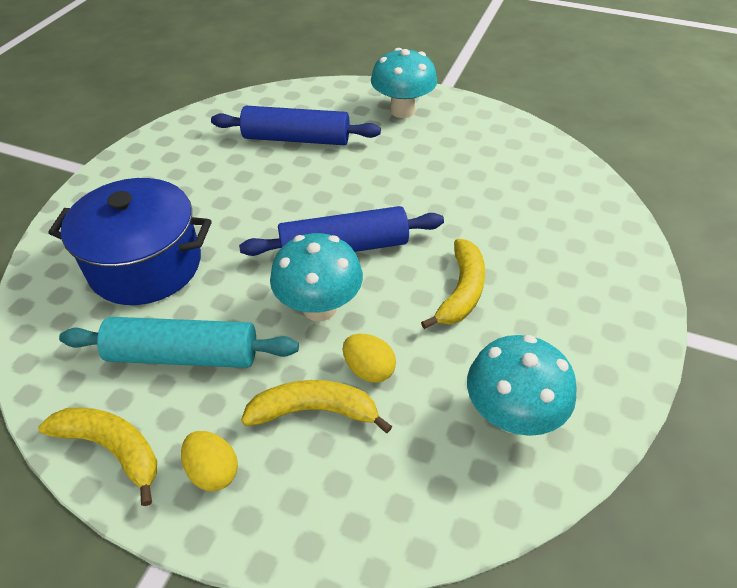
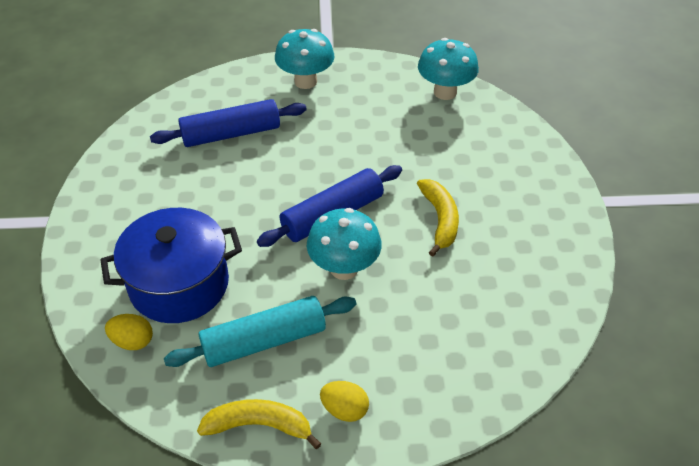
camera: 25 degrees left, 0 degrees up
yellow banana [241,380,392,433] -> none
yellow egg [343,334,396,383] -> yellow egg moved to [105,314,153,350]
turquoise mushroom [467,335,577,436] -> turquoise mushroom moved to [418,38,479,100]

